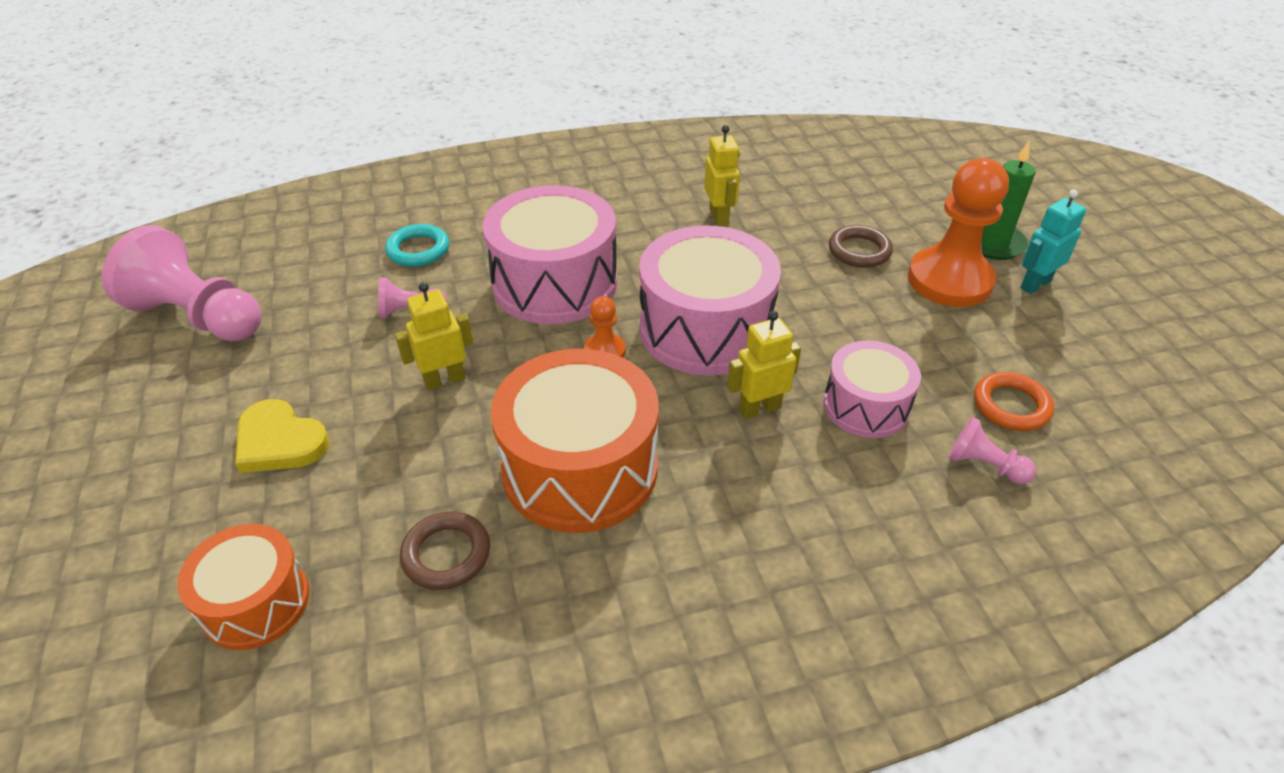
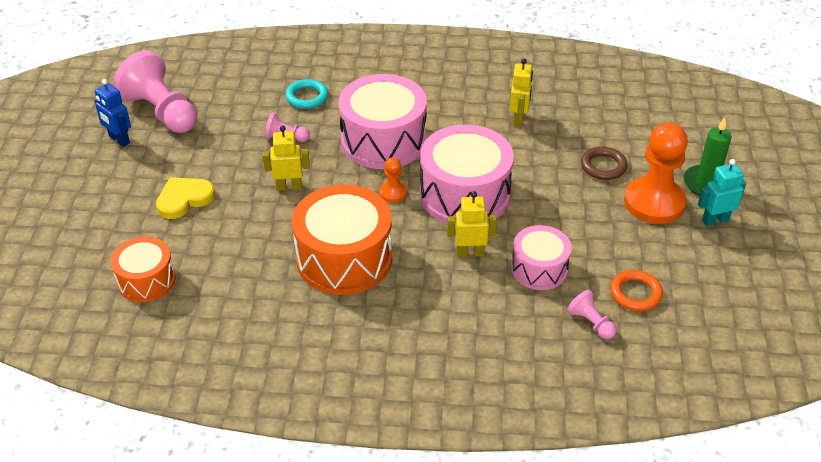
camera: 20 degrees right, 0 degrees up
yellow heart [235,399,329,473] -> yellow heart turned 90 degrees clockwise [156,177,215,219]
brown ring [400,511,490,590] -> none
none -> blue robot [95,79,131,147]

